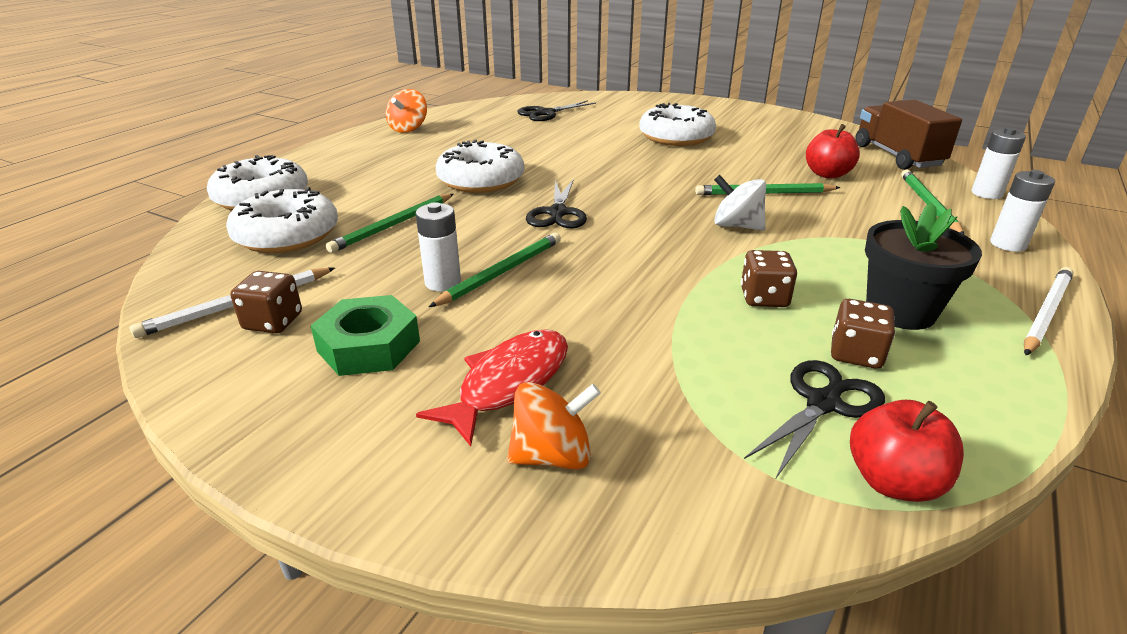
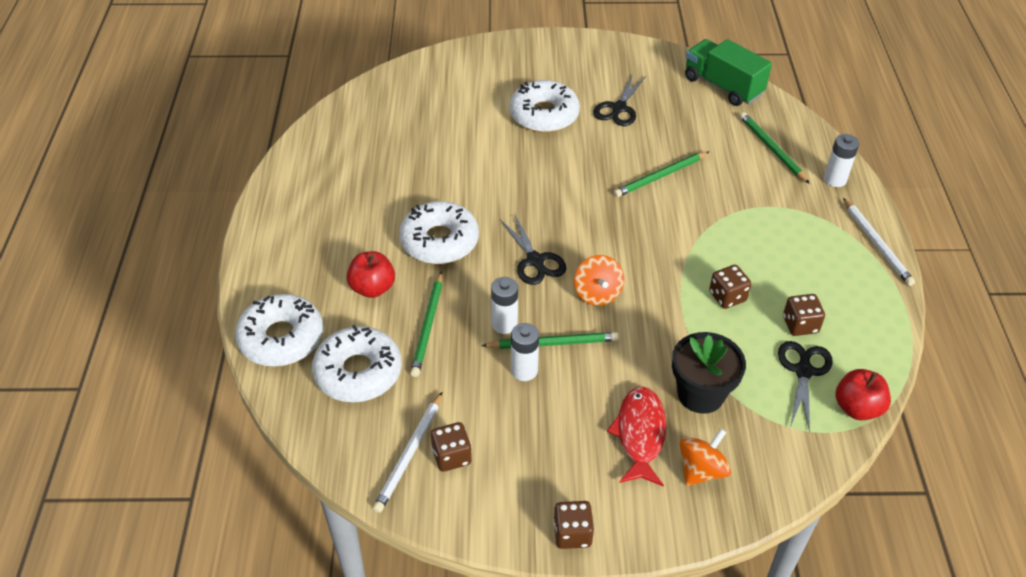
camera: 30 degrees left, 15 degrees up
green nut [310,295,420,376] -> none
orange spinning top [386,89,427,133] -> orange spinning top moved to [574,255,624,306]
green pencil [429,233,561,307] -> green pencil turned 75 degrees clockwise [481,332,619,349]
black scissors [517,100,596,121] -> black scissors moved to [594,73,646,126]
white spinning top [714,175,766,231] -> none
red apple [806,124,860,178] -> red apple moved to [347,251,395,298]
brown truck [855,100,962,170] -> green truck [685,39,772,106]
black flower pot [865,203,982,330] -> black flower pot moved to [672,332,746,414]
white battery [972,127,1026,199] -> white battery moved to [491,277,518,334]
white pencil [1024,267,1073,355] -> white pencil turned 150 degrees clockwise [843,198,915,286]
none -> brown dice [553,501,594,549]

